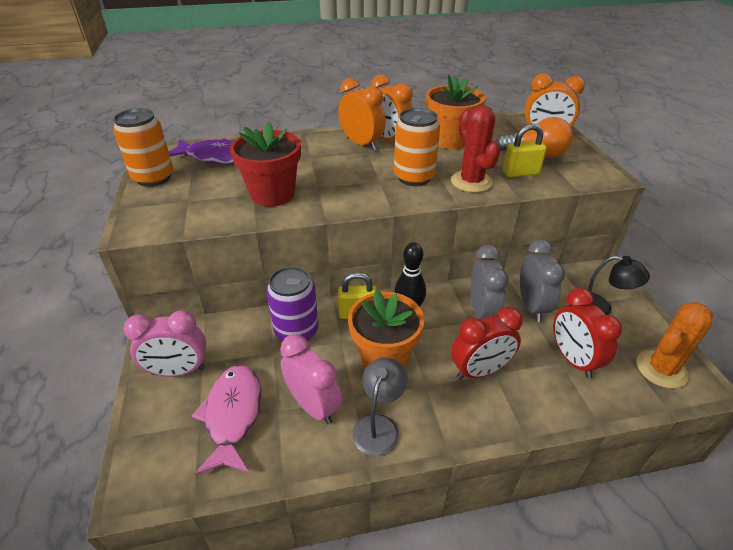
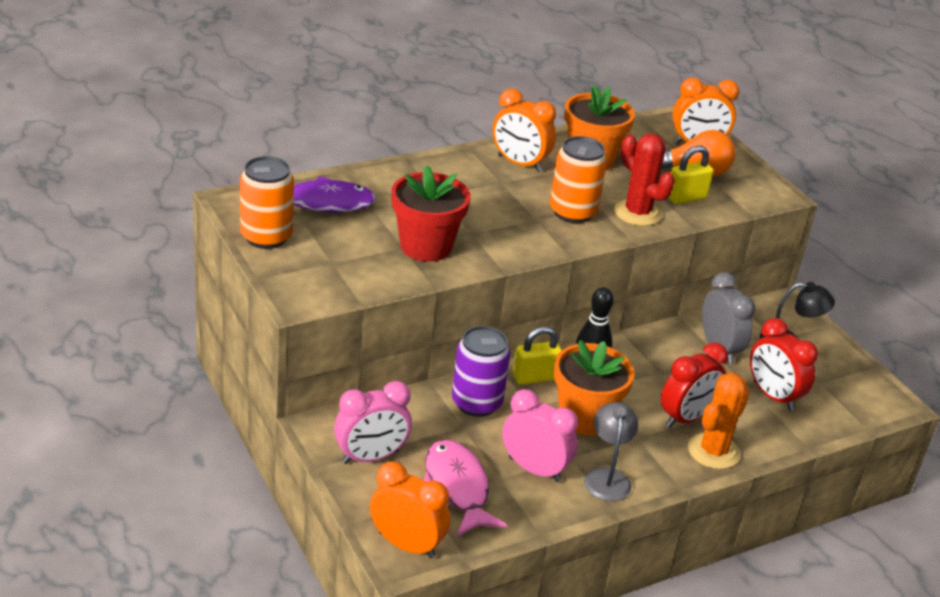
camera: 20 degrees left, 5 degrees down
orange clock [338,78,386,150] -> orange clock moved to [370,462,450,559]
grey clock [471,245,509,319] -> none
orange cactus [636,302,713,389] -> orange cactus moved to [688,373,750,469]

